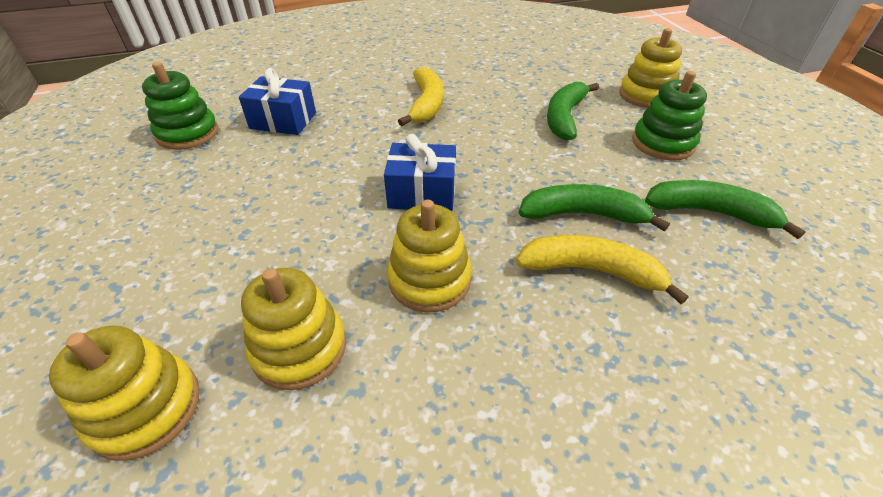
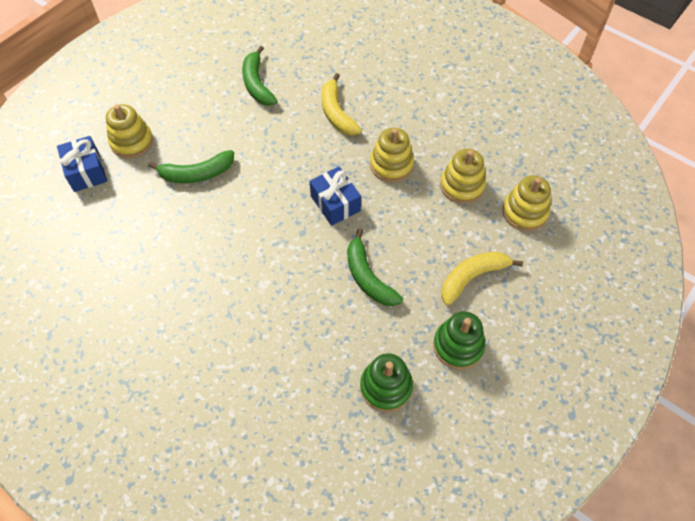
camera: 125 degrees left, 15 degrees up
blue gift [239,68,316,135] -> blue gift moved to [57,136,107,192]
yellow banana [398,67,443,126] -> yellow banana moved to [441,251,523,306]
green banana [519,184,670,232] -> green banana moved to [347,228,403,306]
green stacking toy [632,71,707,160] -> green stacking toy moved to [433,311,485,370]

